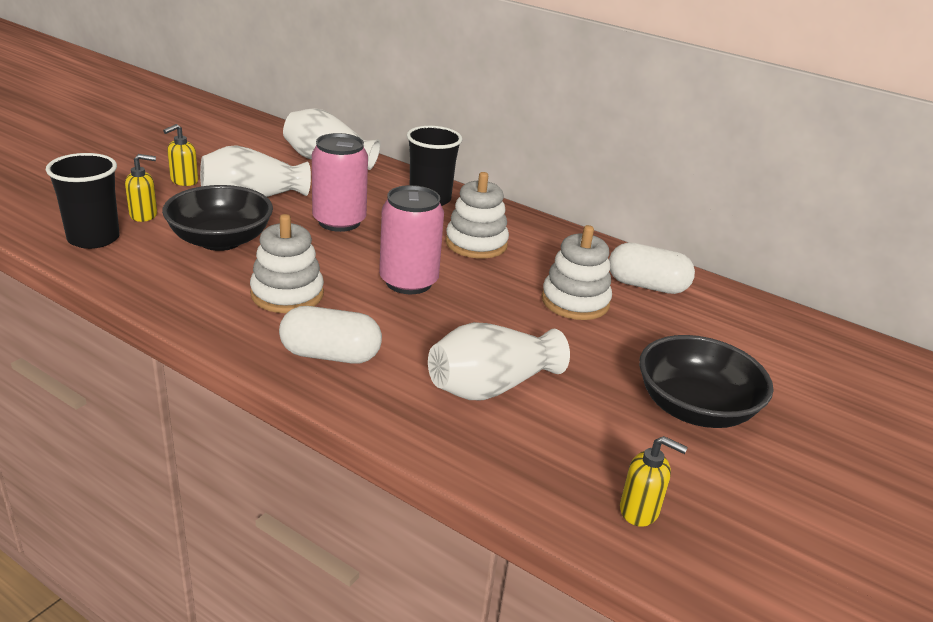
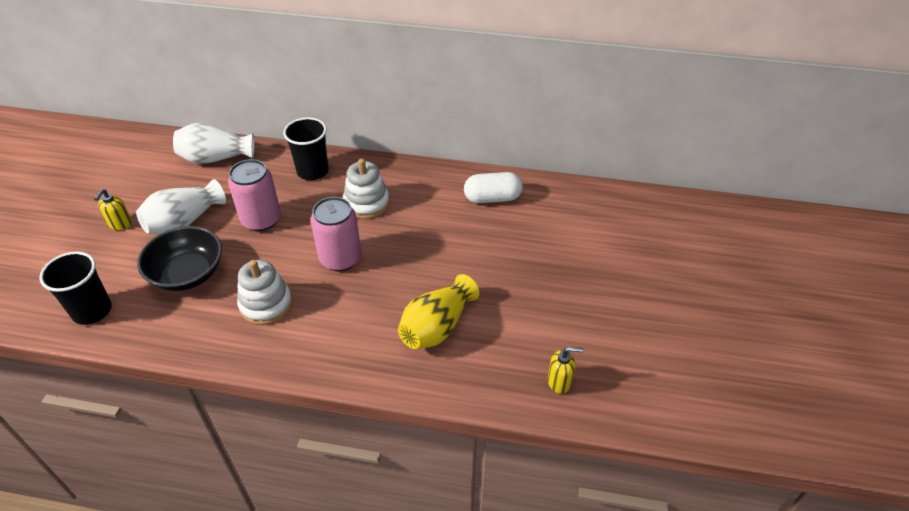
camera: 20 degrees left, 15 degrees up
yellow soap dispenser [125,154,157,222] -> none
white capsule [279,306,382,364] -> none
white vase [428,322,570,400] -> yellow vase [398,274,480,349]
white stacking toy [541,225,612,320] -> none
black bowl [639,335,773,428] -> none

